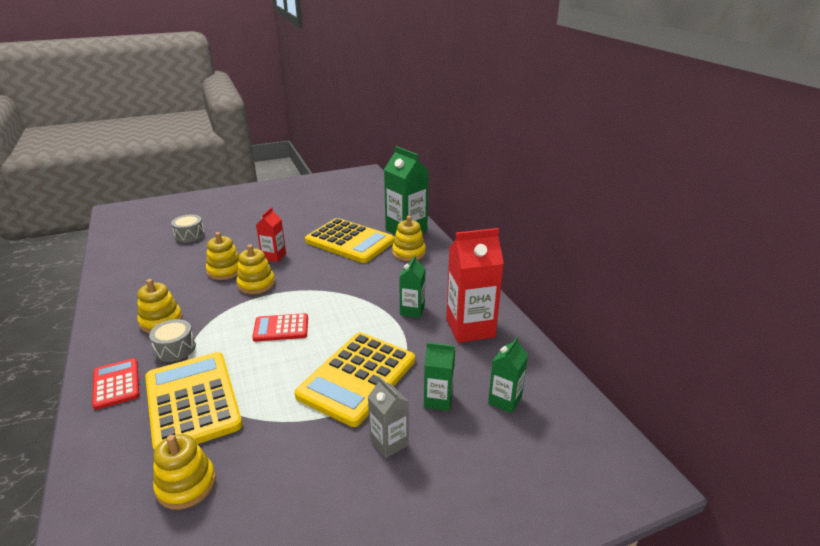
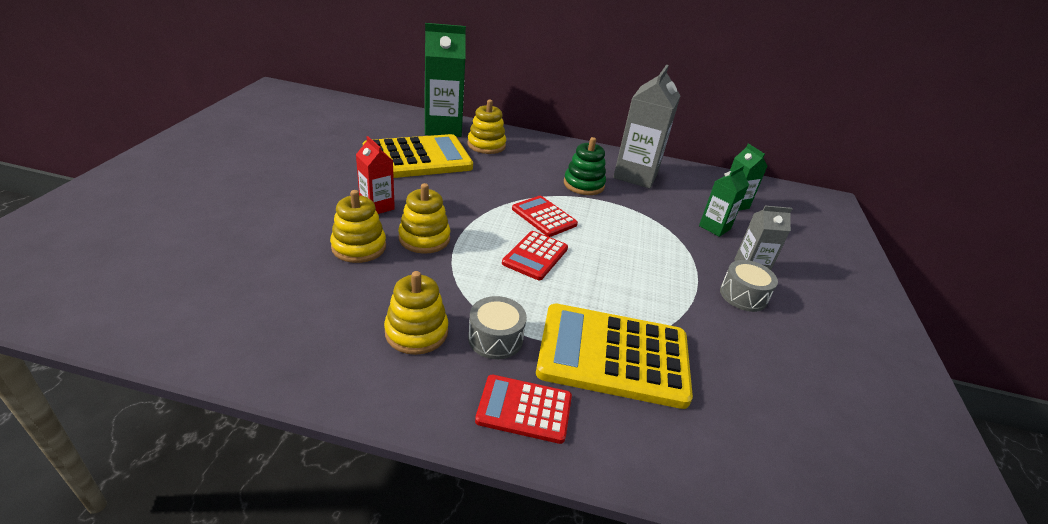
camera: 60 degrees left, 5 degrees up
yellow stacking toy [153,434,216,510] -> none
grey drum [171,215,205,243] -> grey drum moved to [720,260,778,312]
yellow calculator [295,332,415,427] -> none
green carton [399,255,426,318] -> green stacking toy [564,137,606,195]
red carton [446,228,504,343] -> grey carton [613,65,681,189]
none -> red calculator [512,196,578,237]

